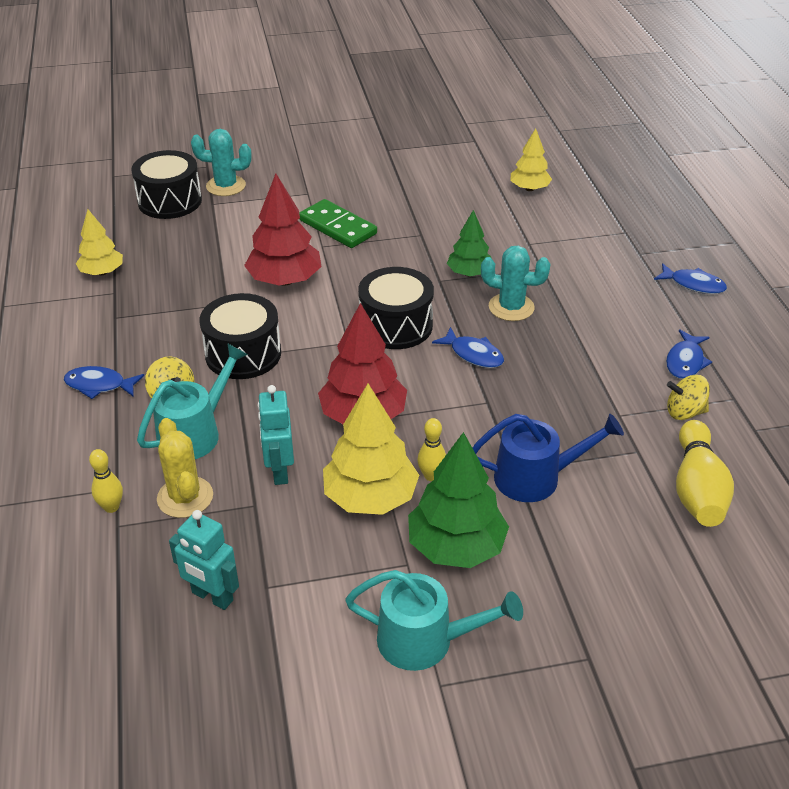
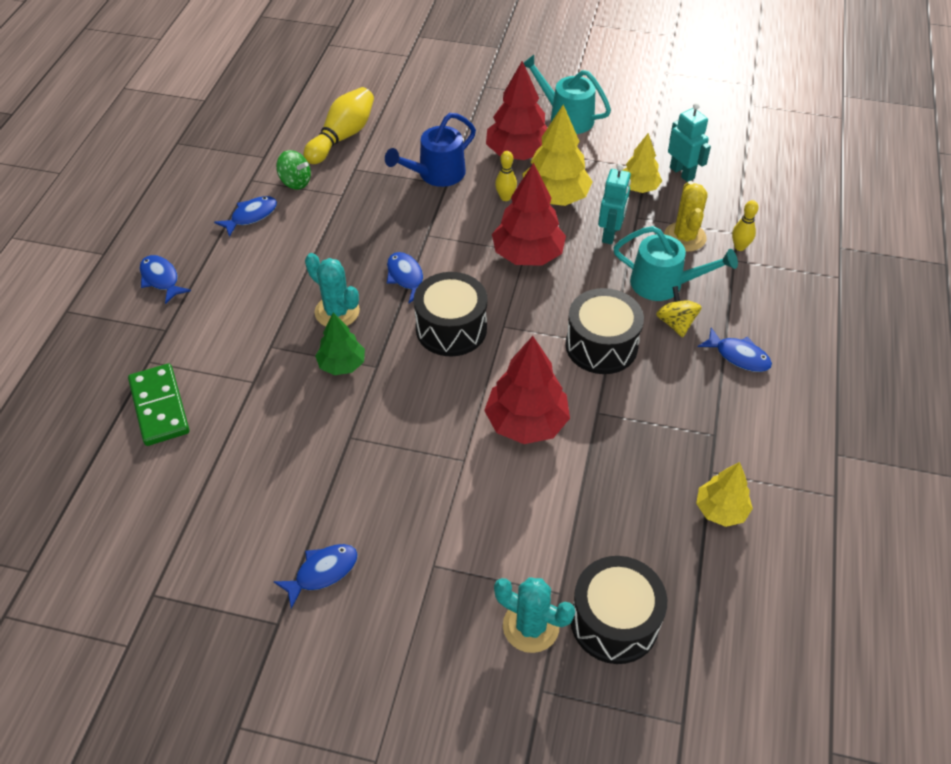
camera: 155 degrees left, 10 degrees up
turquoise watering can [137,343,248,459] -> turquoise watering can turned 135 degrees counterclockwise [613,226,738,301]
green domino [299,199,377,248] -> green domino moved to [128,364,190,446]
green tree [408,432,509,568] -> red tree [486,61,547,160]
blue watering can [472,414,624,502] -> blue watering can turned 60 degrees counterclockwise [385,113,476,187]
yellow tree [510,128,552,191] -> yellow tree moved to [622,133,662,193]
yellow spinning top [667,375,710,420] -> green spinning top [276,150,311,190]
none -> blue fish [273,544,358,609]

